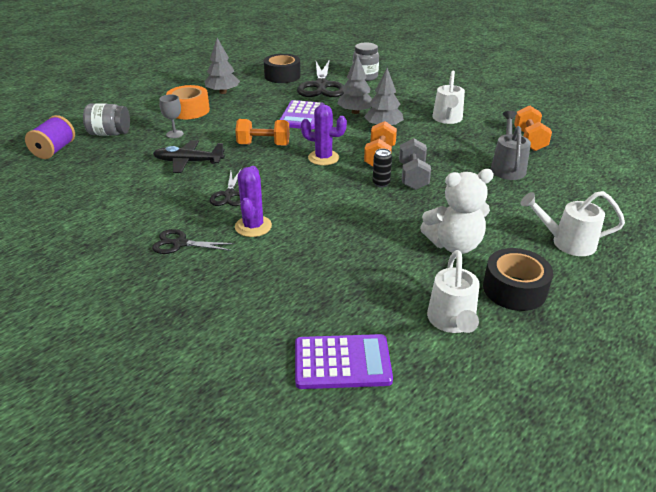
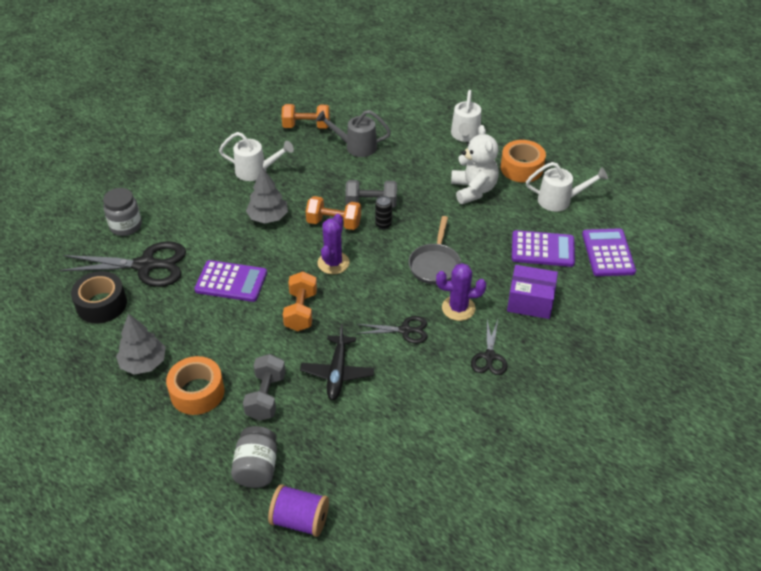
camera: 90 degrees left, 10 degrees up
grey goblet [159,94,184,138] -> grey dumbbell [243,354,286,421]
grey tree [337,55,372,114] -> none
black tape [483,248,553,311] -> orange tape [501,140,546,183]
none -> grey pan [409,216,461,285]
none -> purple box [507,265,558,319]
none -> purple calculator [512,230,575,267]

